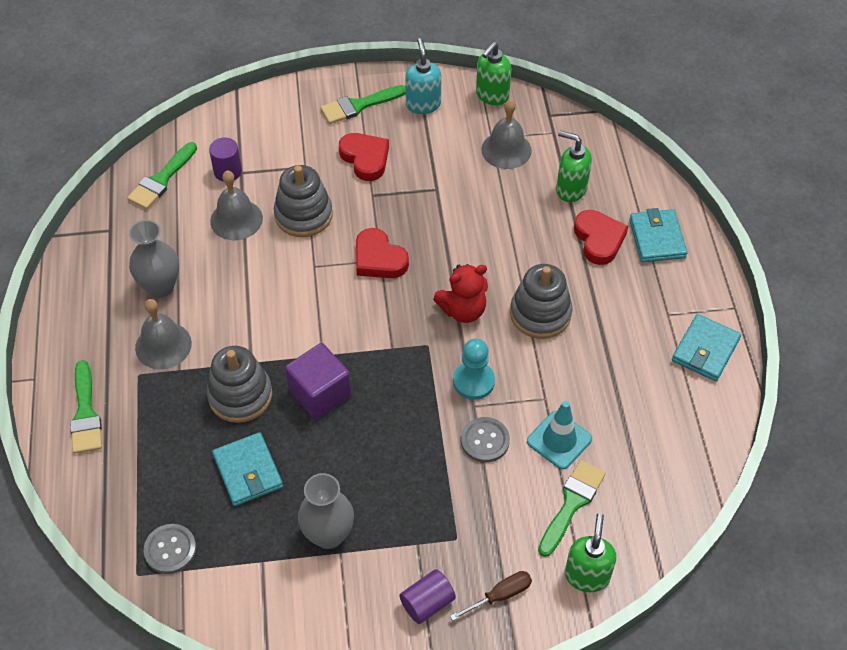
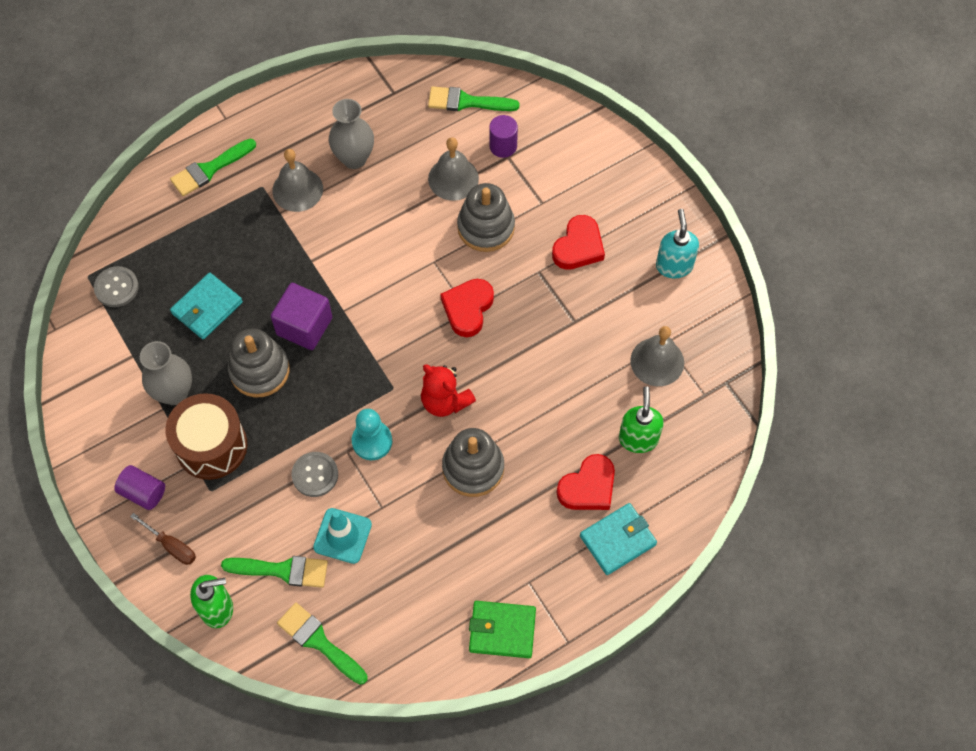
camera: 65 degrees right, 10 degrees up
grey stacking toy [207,346,272,423] -> grey stacking toy moved to [228,328,290,397]
green brush [320,85,406,124] -> green brush moved to [277,603,368,685]
turquoise soap dispenser [405,38,441,114] -> turquoise soap dispenser turned 60 degrees counterclockwise [656,209,699,278]
green soap dispenser [476,42,511,105] -> none
turquoise wallet [672,314,741,381] -> green wallet [469,601,536,658]
none -> brown drum [165,393,247,480]

